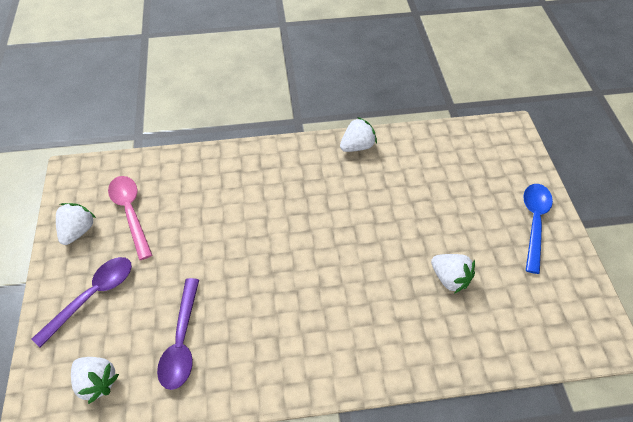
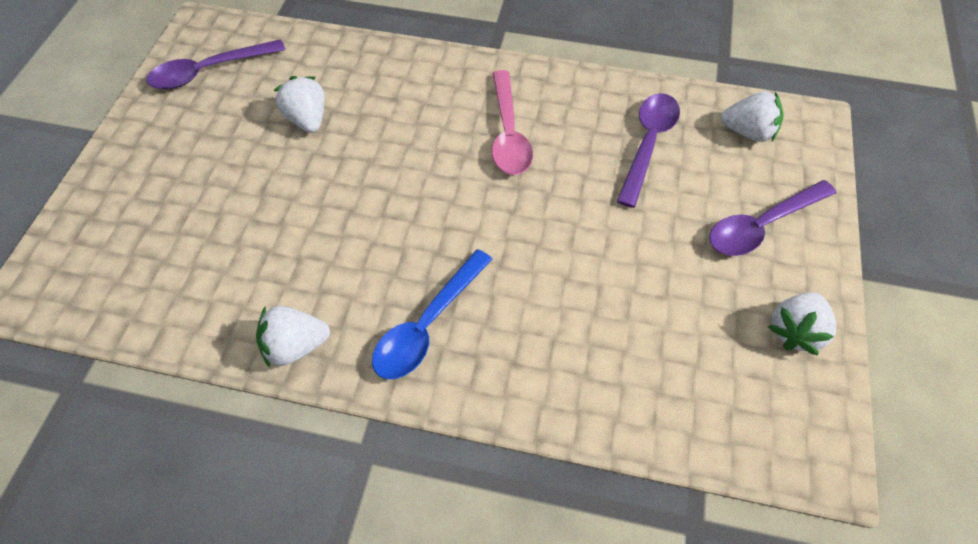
camera: 160 degrees left, 5 degrees up
white strawberry [71,357,119,404] -> white strawberry turned 135 degrees clockwise [721,92,784,142]
pink spoon [108,176,152,260] -> pink spoon moved to [492,70,533,175]
blue spoon [523,184,553,274] -> blue spoon moved to [372,249,493,379]
none -> purple spoon [147,39,285,89]

